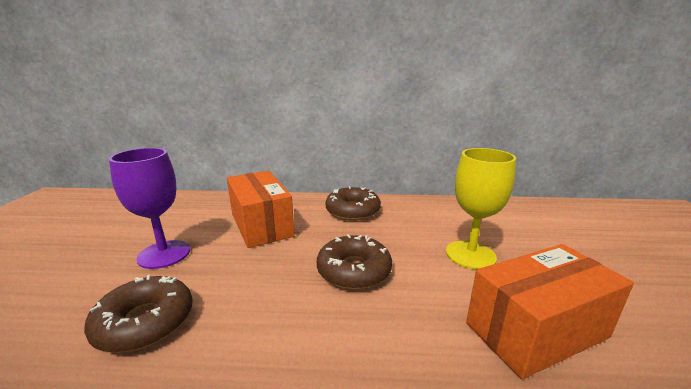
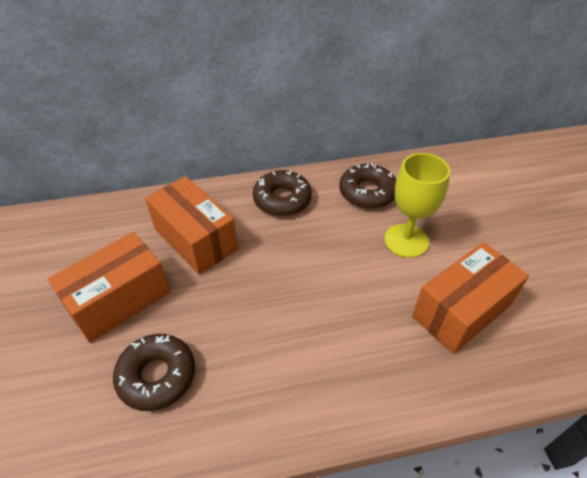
camera: 15 degrees left, 25 degrees up
purple goblet [109,148,190,269] -> orange box [48,232,170,343]
brown donut [317,234,392,290] -> brown donut moved to [339,163,396,209]

